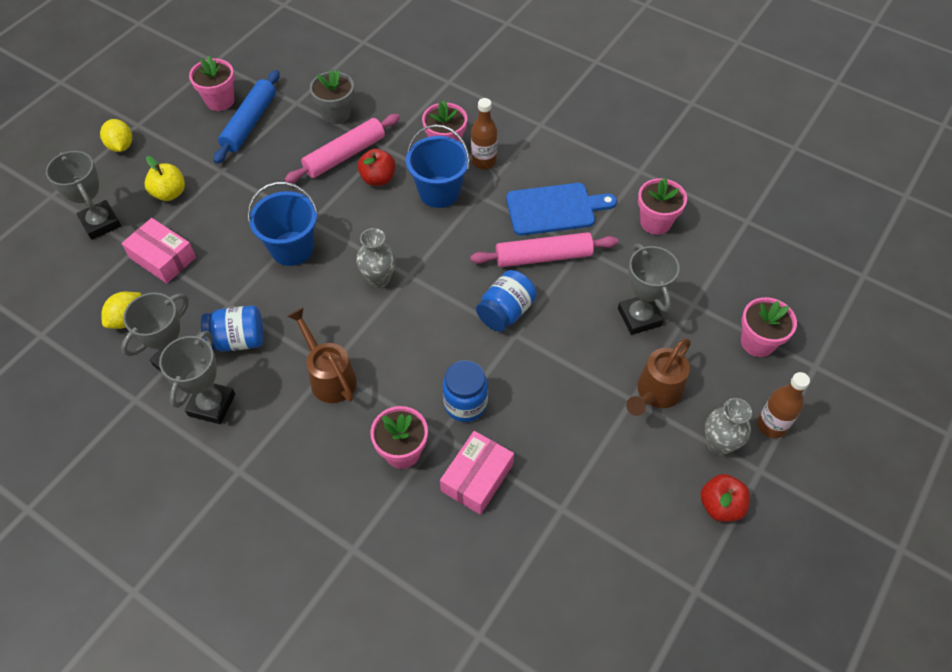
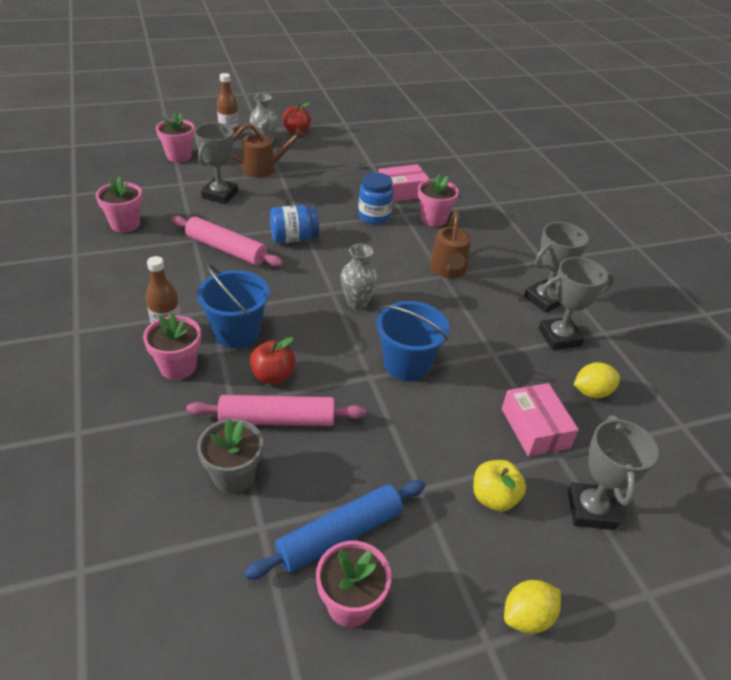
camera: 145 degrees left, 15 degrees down
yellow lemon [100,119,132,152] -> yellow lemon turned 45 degrees clockwise [504,580,561,634]
blue jar [201,305,264,352] -> none
blue cutting board [506,183,617,236] -> none

